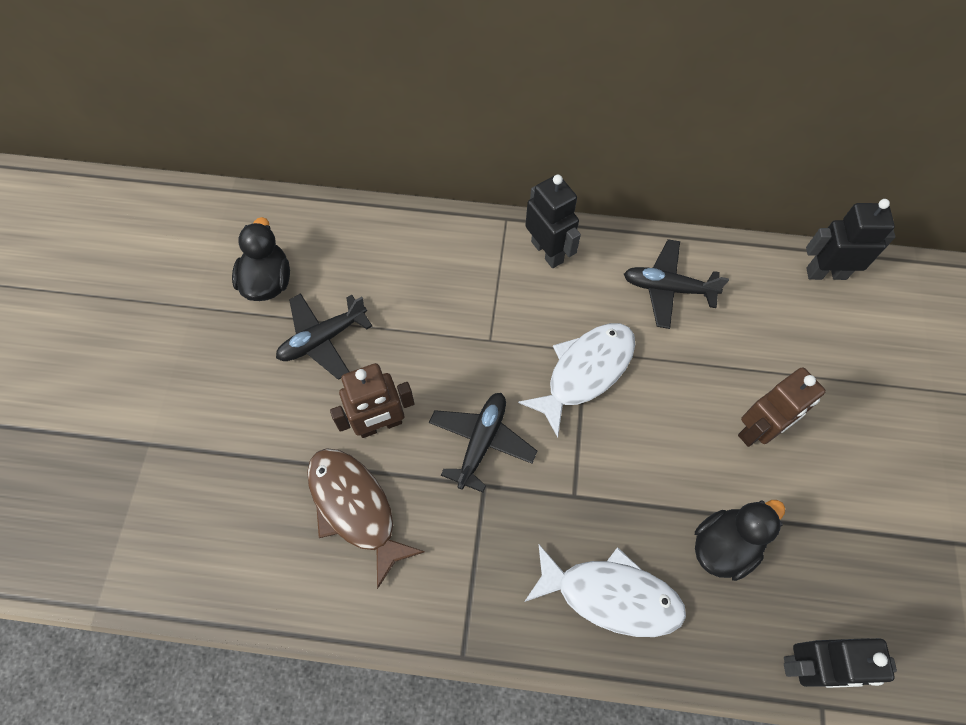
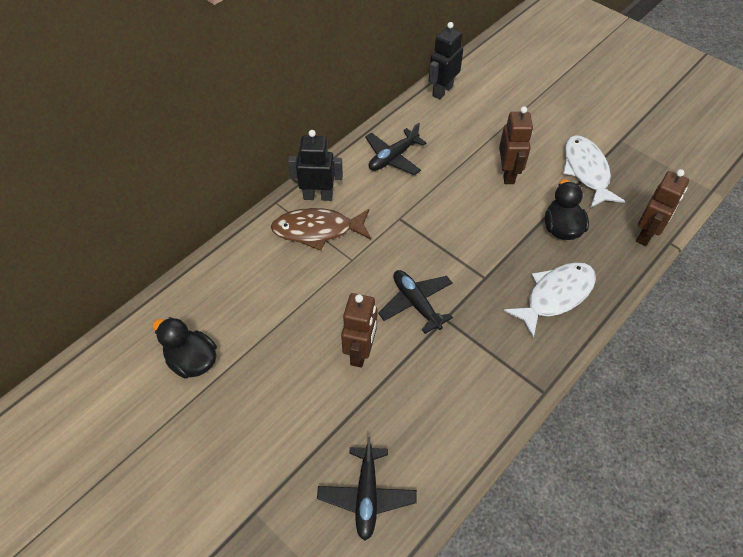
camera: 55 degrees left, 10 degrees down
black plane [276,293,372,380] -> black plane moved to [317,437,417,541]
brown fish [307,448,425,589] -> brown fish moved to [271,208,371,251]
white fish [518,323,636,437] -> white fish moved to [563,135,625,208]
black robot [784,638,897,688] -> brown robot [636,169,689,246]

